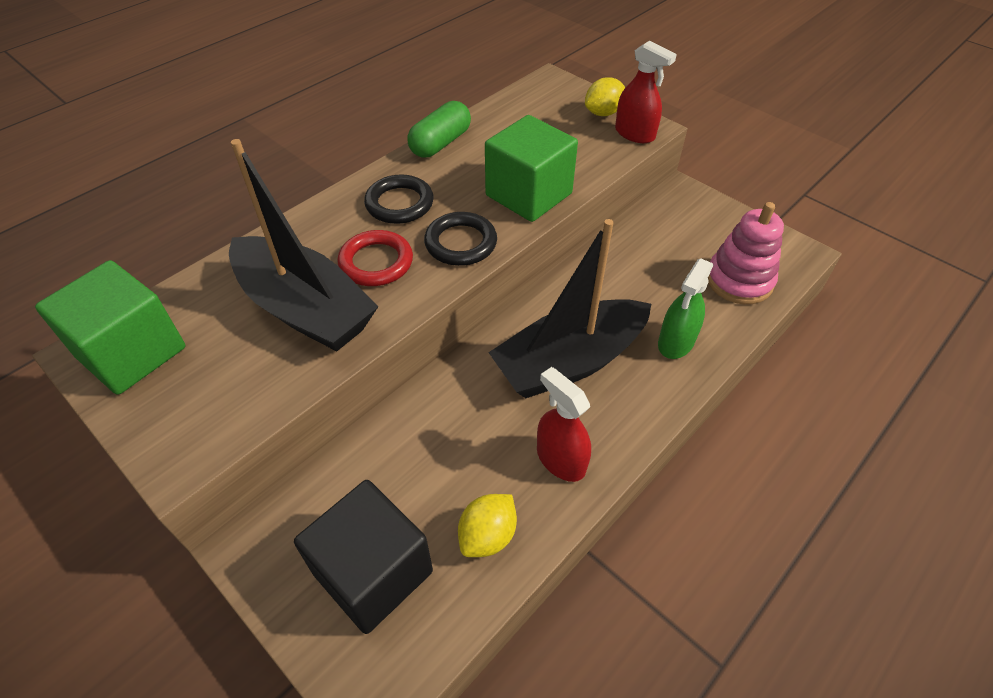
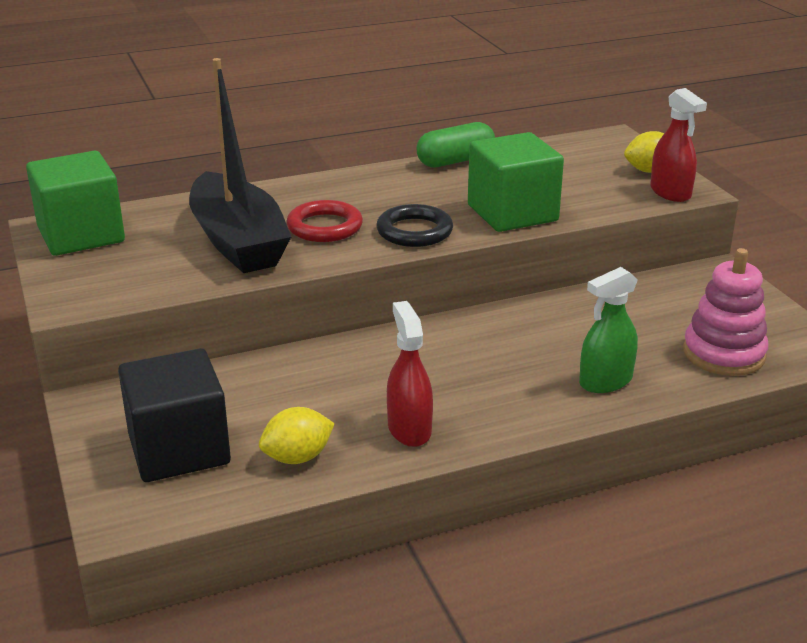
camera: 25 degrees right, 20 degrees down
black ring [364,174,434,224] -> none
black boat [488,219,651,398] -> none

